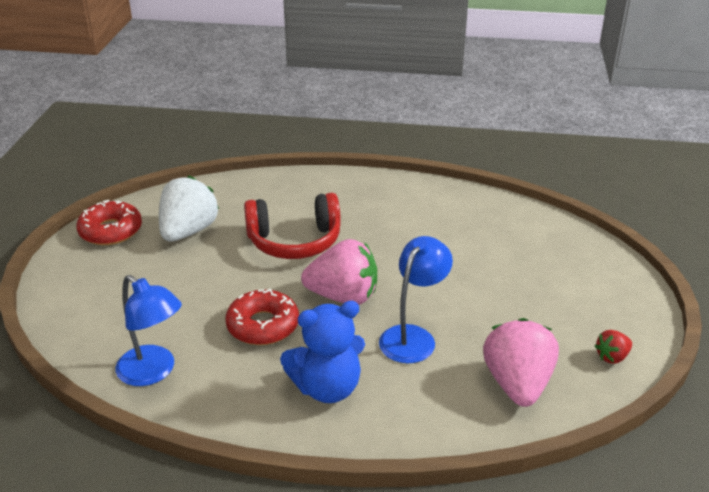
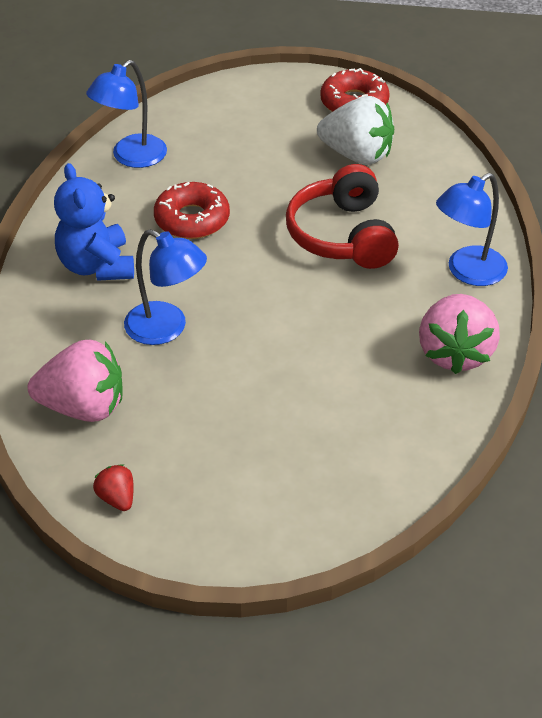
camera: 90 degrees right, 10 degrees up
pink strawberry [301,239,377,305] -> pink strawberry moved to [419,294,500,374]
none -> blue lamp [436,173,508,286]

